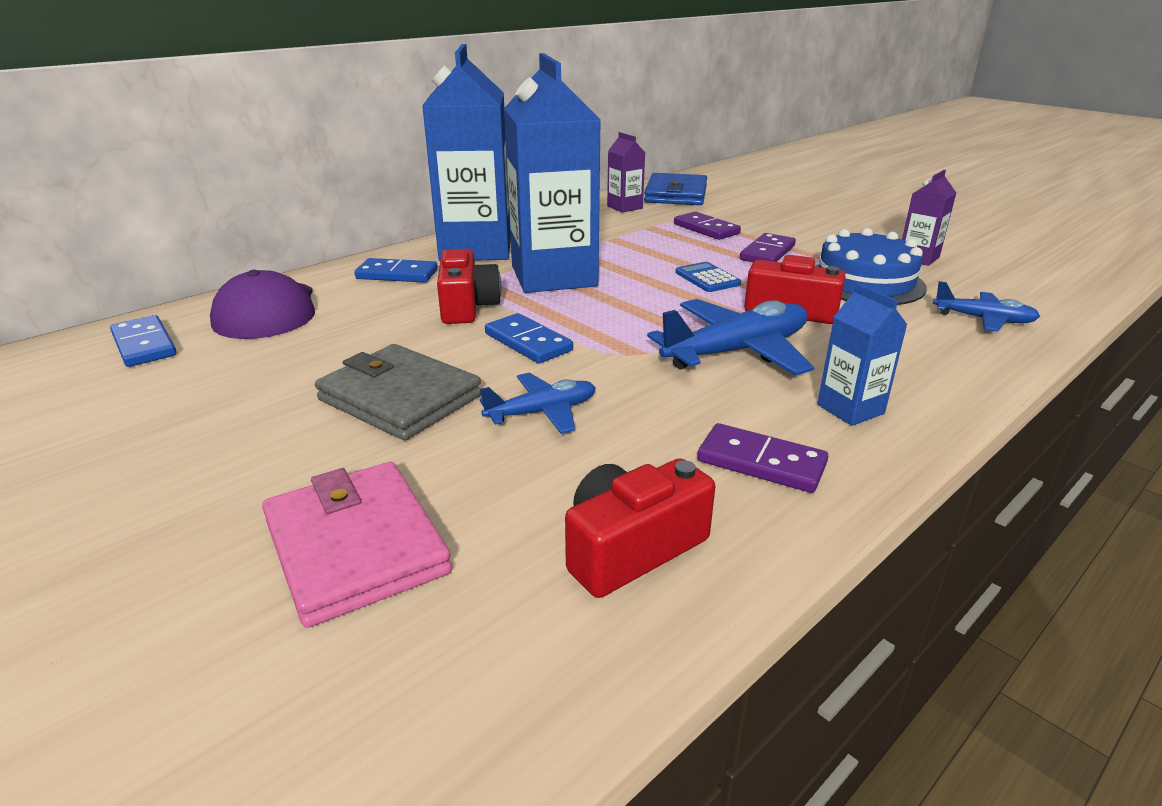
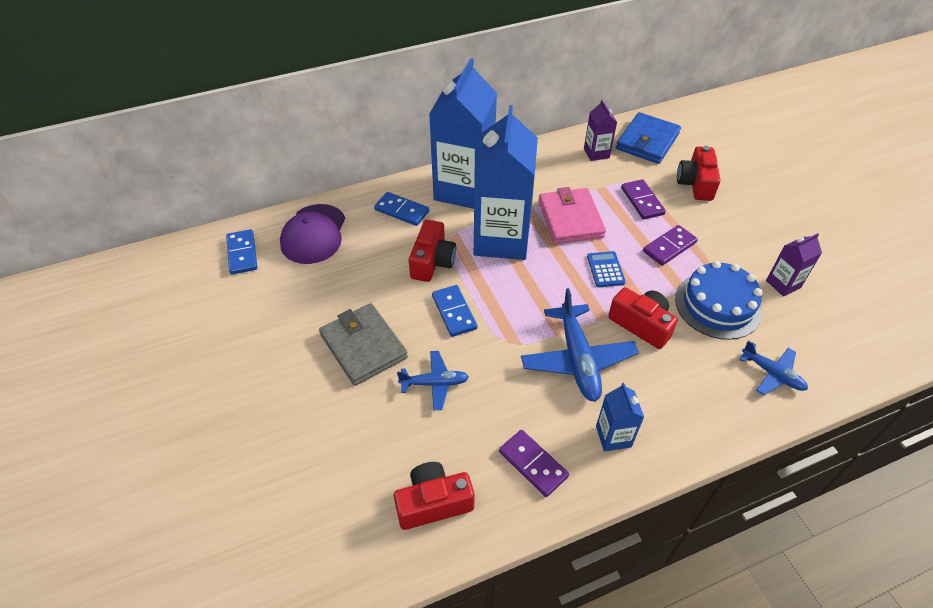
camera: 20 degrees right, 20 degrees up
pink wallet [262,462,452,628] -> pink wallet moved to [538,187,606,244]
blue plane [647,299,814,376] -> blue plane turned 90 degrees clockwise [521,288,639,402]
none -> red camera [677,146,721,201]

